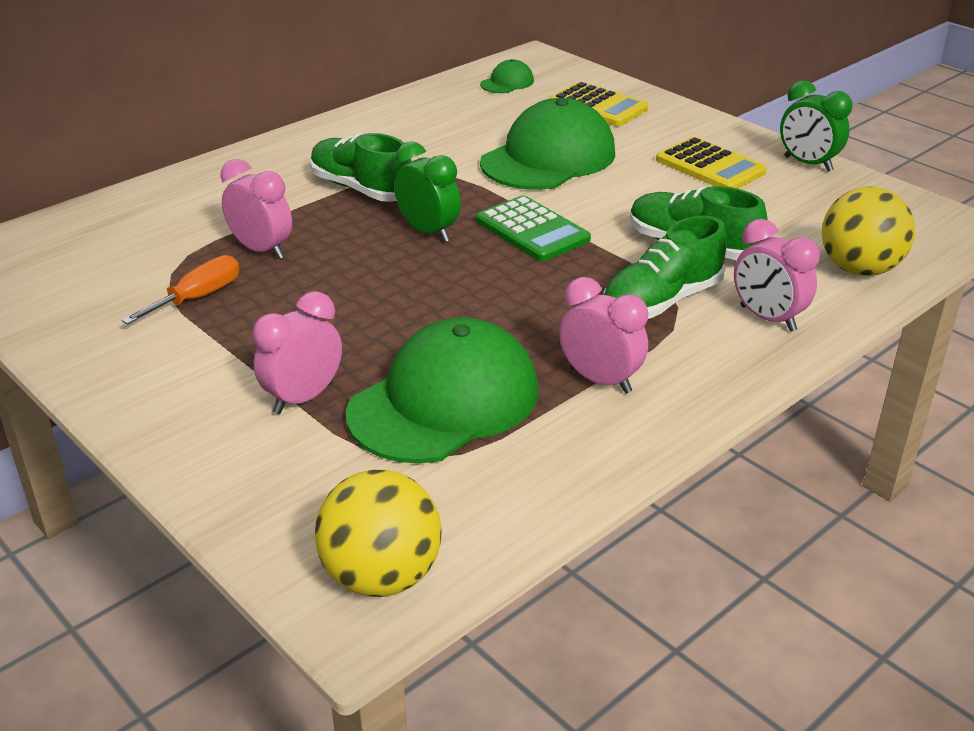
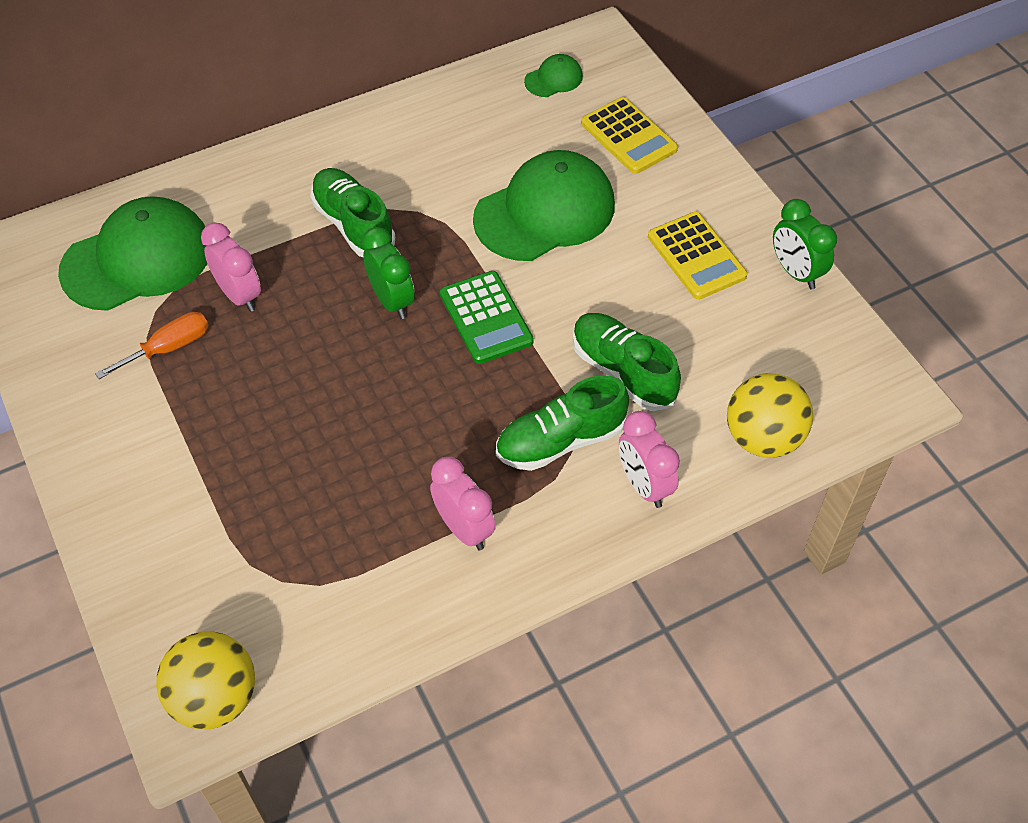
camera: 15 degrees right, 20 degrees up
pink clock [252,291,342,414] -> none
green cap [346,317,539,463] -> green cap moved to [58,196,207,311]

